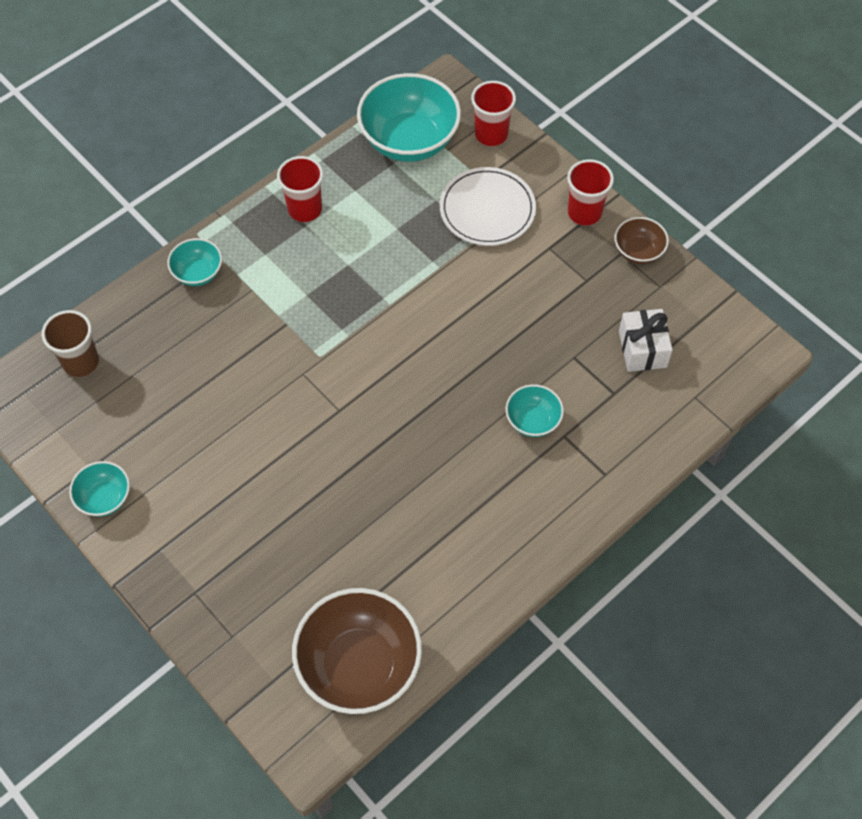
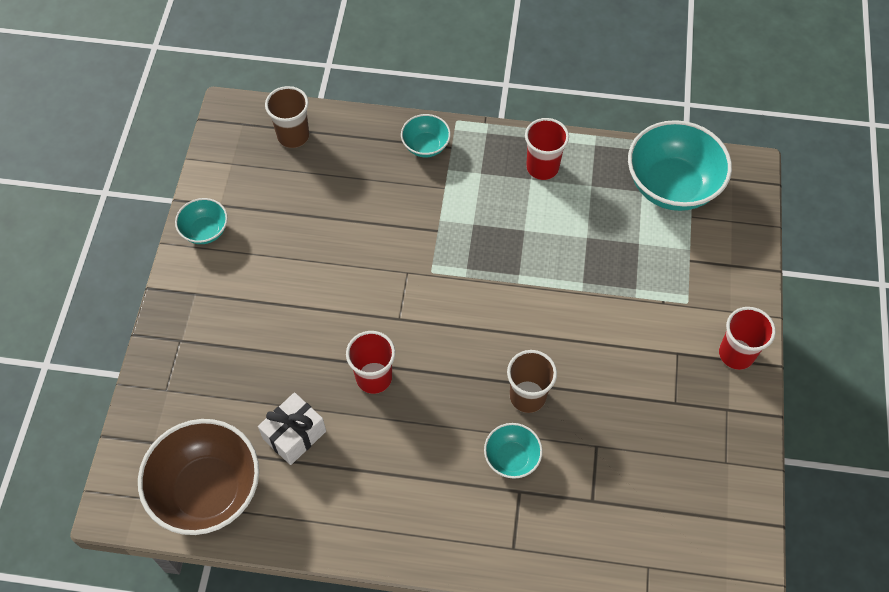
camera: 50 degrees right, 0 degrees up
white plate [440,167,536,246] -> none
red cup [471,81,516,146] -> red cup moved to [346,331,395,394]
brown bowl [614,217,669,264] -> none
white gift [619,309,673,372] -> white gift moved to [258,392,326,465]
none -> brown cup [507,350,557,413]

